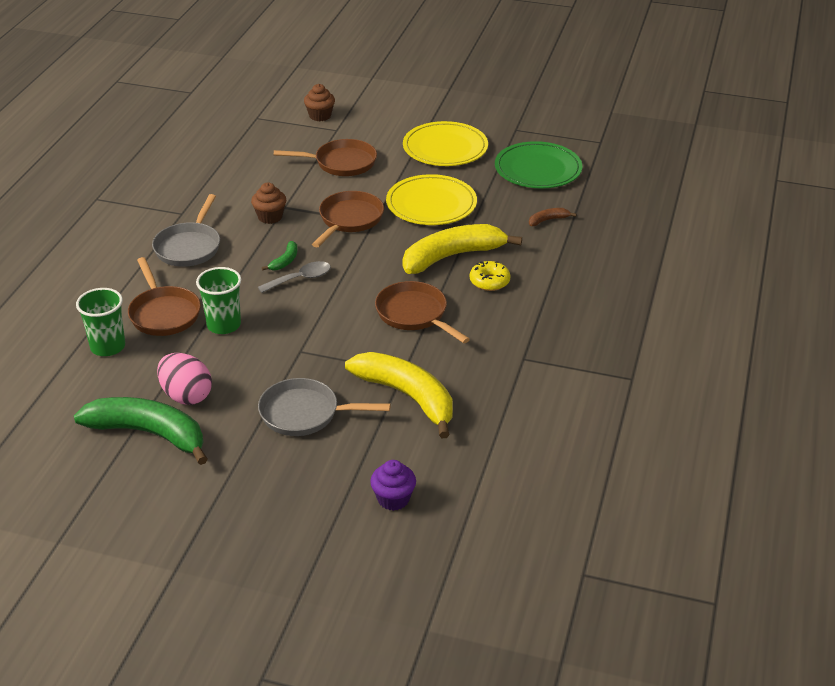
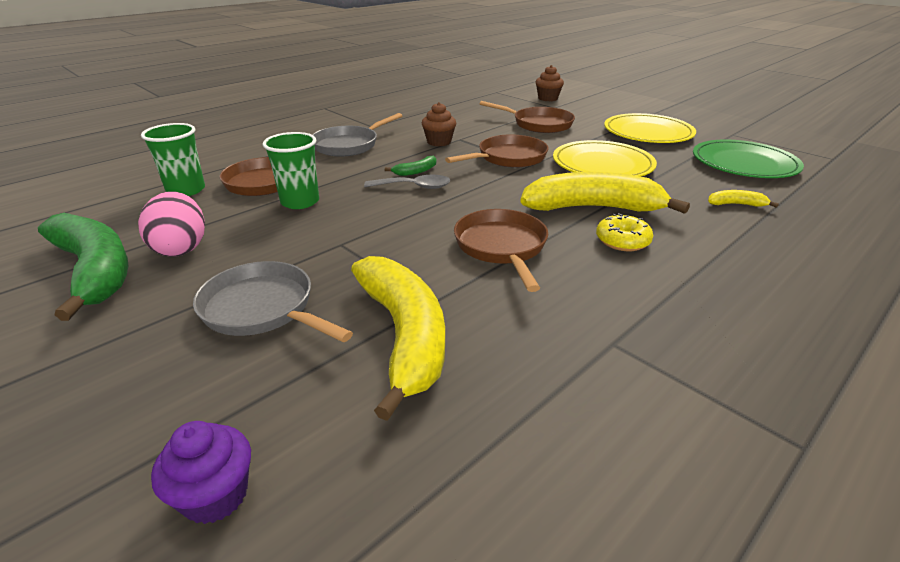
camera: 30 degrees right, 5 degrees down
brown banana [529,208,577,226] -> yellow banana [708,190,779,208]

